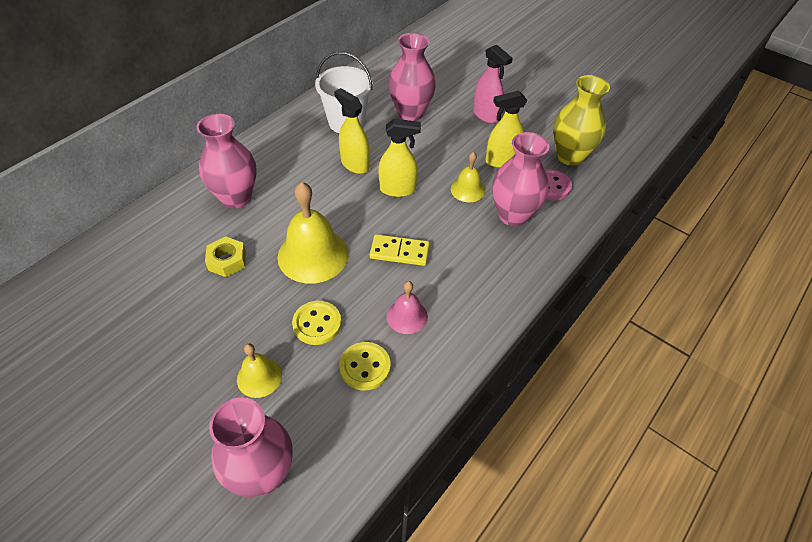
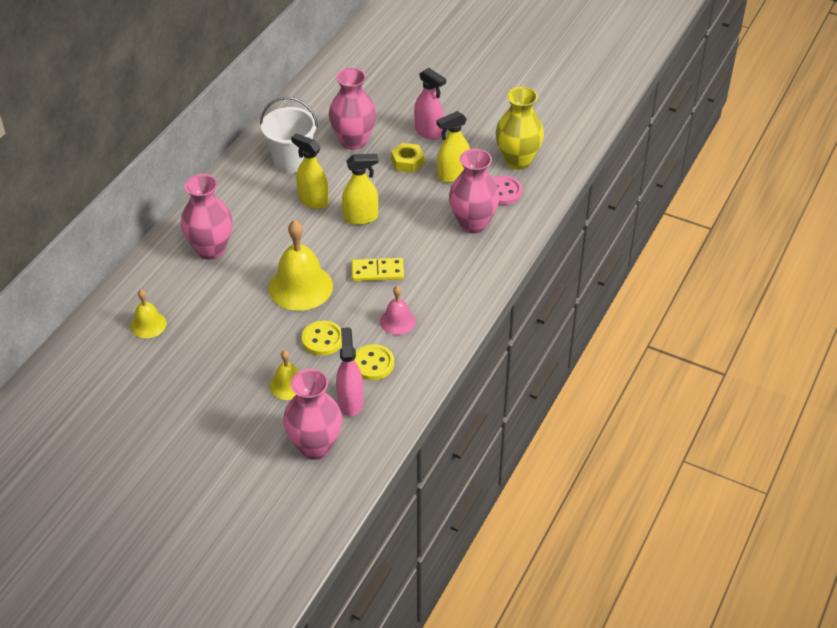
camera: 10 degrees left, 5 degrees down
yellow nut [205,236,246,277] -> yellow nut moved to [391,143,424,173]
yellow bell [451,152,485,202] -> yellow bell moved to [130,289,167,338]
none -> pink spray bottle [336,327,363,416]

